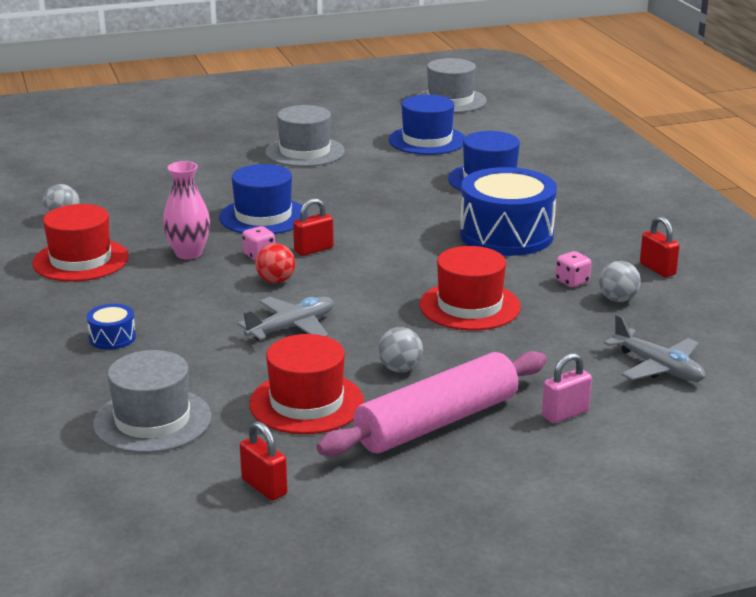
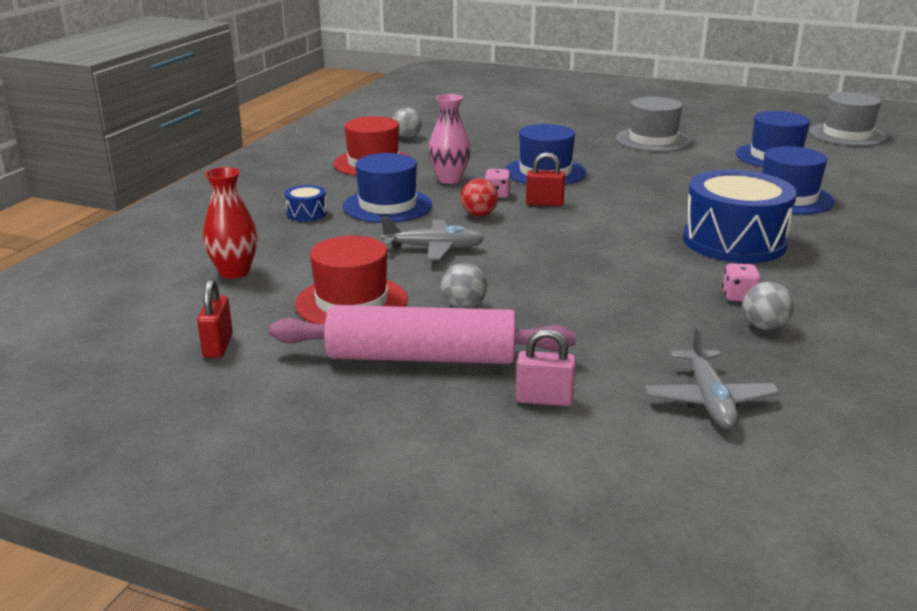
camera: 40 degrees right, 0 degrees up
grey hat [93,350,212,453] -> red vase [203,167,258,279]
red hat [420,246,521,330] -> none
red padlock [640,216,680,277] -> none
none -> blue hat [343,153,432,223]

